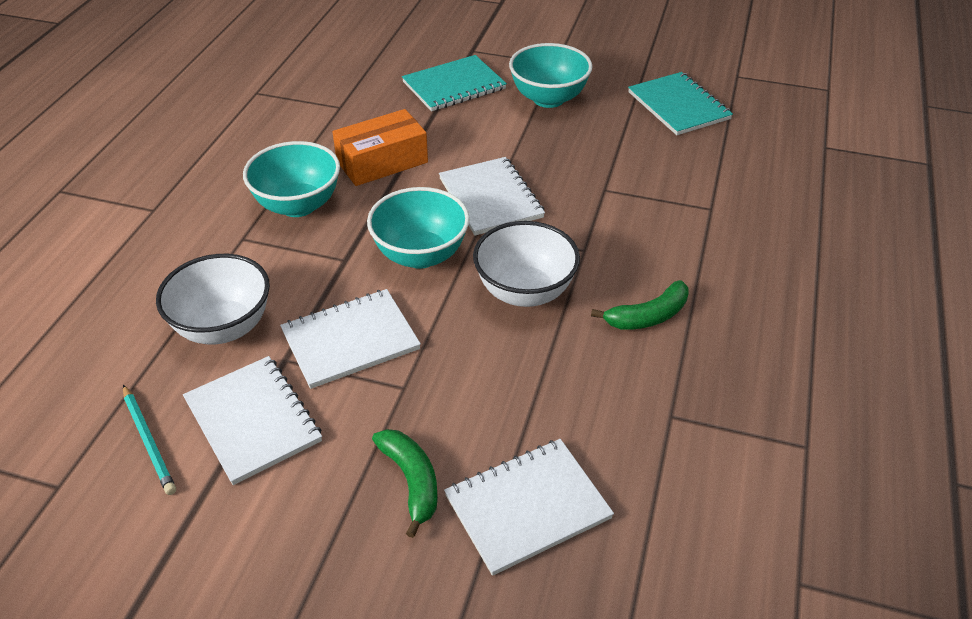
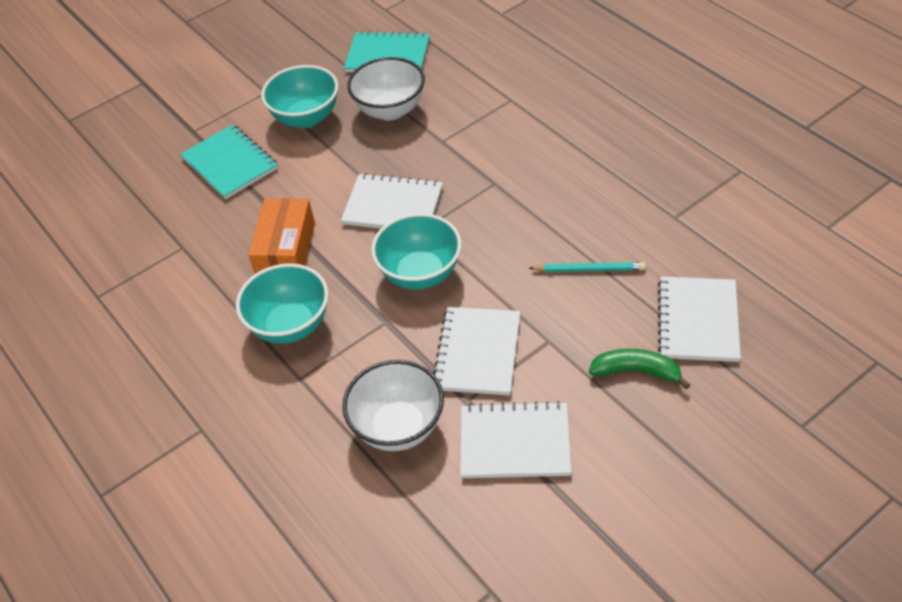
camera: 50 degrees left, 5 degrees up
turquoise pencil [123,385,176,495] -> turquoise pencil moved to [529,262,646,272]
turquoise notebook [402,55,507,111] -> turquoise notebook turned 45 degrees counterclockwise [180,124,278,199]
white bowl [473,221,580,307] -> white bowl moved to [347,57,425,120]
green banana [591,280,689,330] -> none

